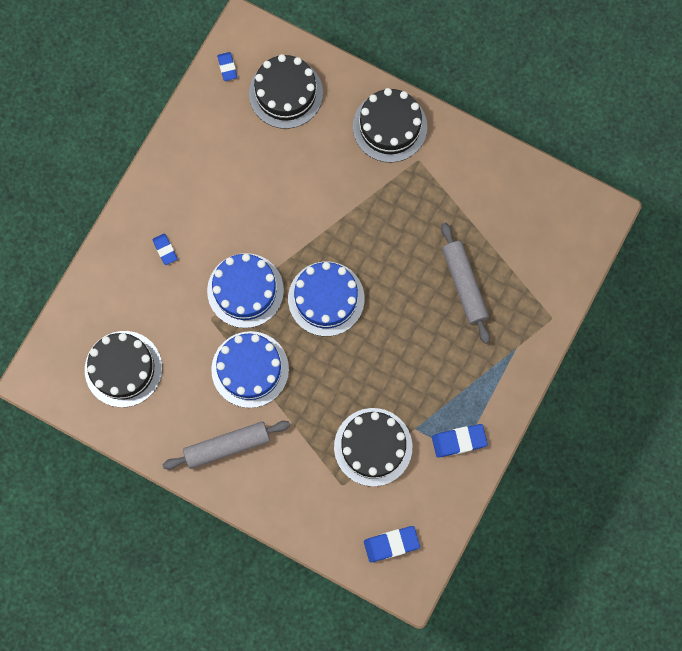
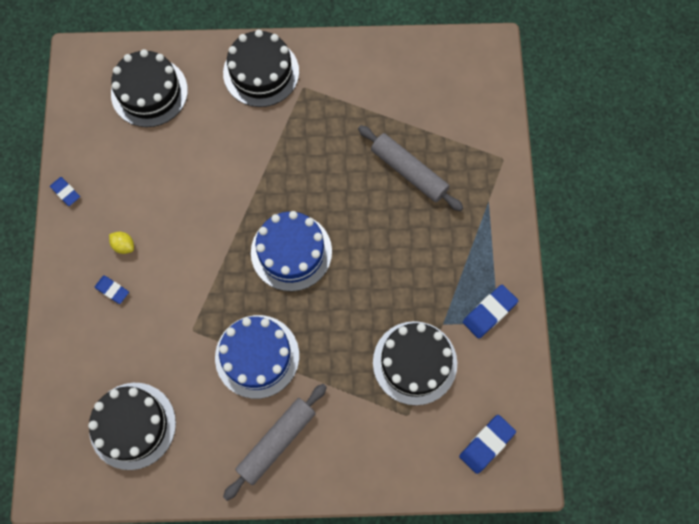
camera: 30 degrees left, 5 degrees down
blue cake [207,253,284,328] -> none
blue eraser [217,52,237,81] -> blue eraser moved to [50,177,80,206]
none -> yellow lemon [109,232,134,254]

